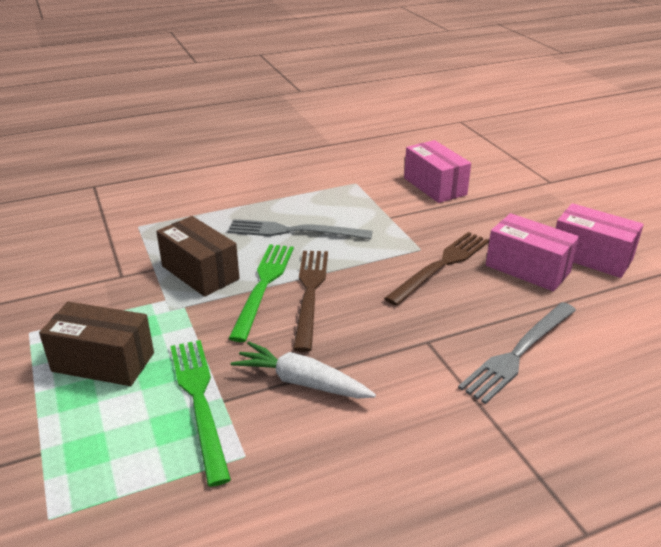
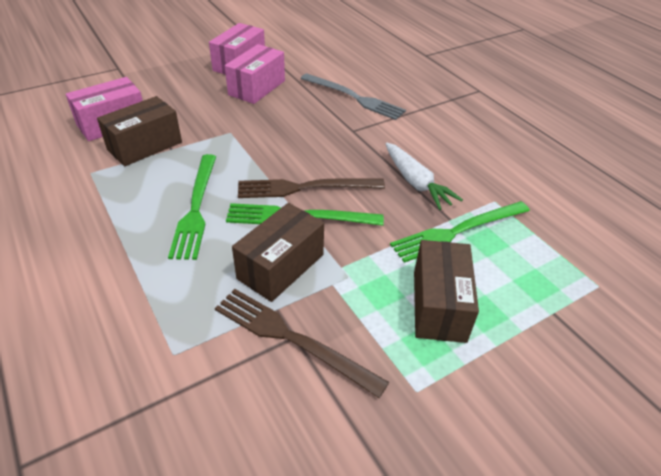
camera: 100 degrees left, 10 degrees up
grey fork [227,219,372,239] -> green fork [168,154,216,260]
white carrot [231,341,376,399] -> white carrot turned 45 degrees counterclockwise [385,143,463,210]
brown fork [384,232,489,306] -> brown fork moved to [215,289,389,398]
none -> brown box [97,96,182,167]

